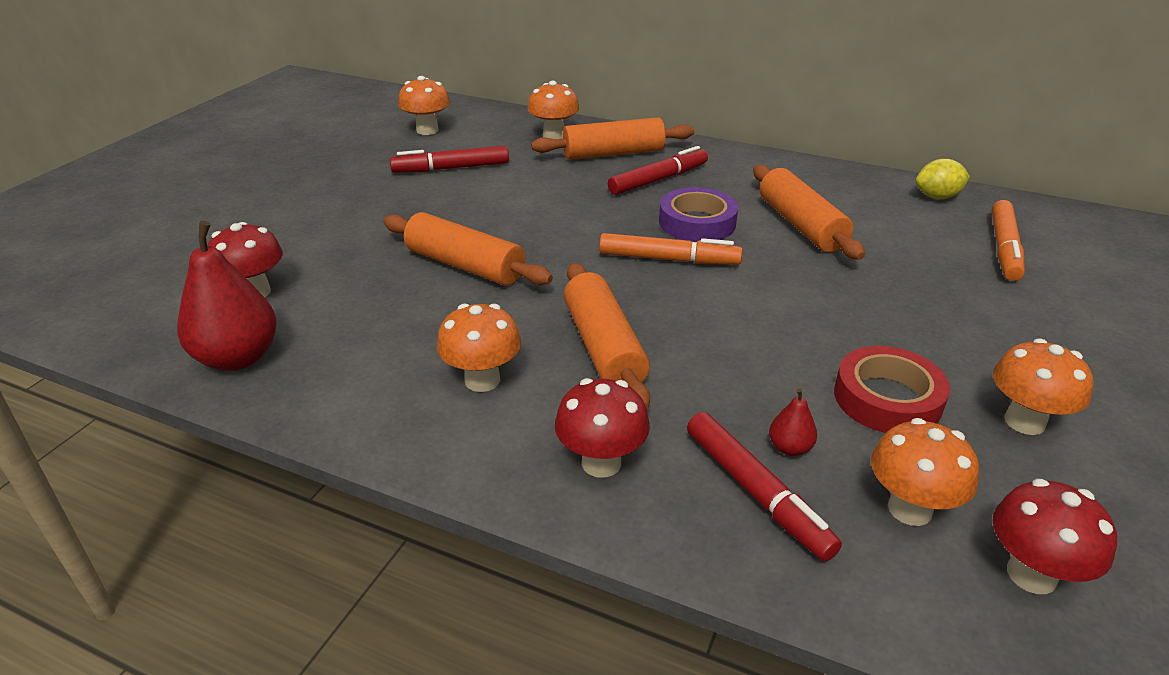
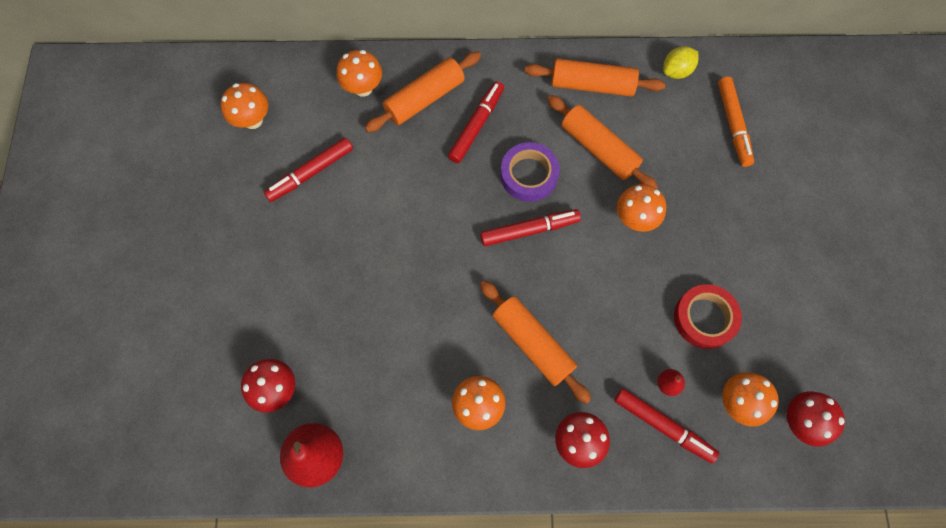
camera: 25 degrees left, 35 degrees up
orange rolling pin [383,212,553,286] -> orange rolling pin moved to [525,58,665,97]
orange marker [599,233,743,265] -> red marker [480,209,581,246]
orange mushroom [993,338,1093,435] -> orange mushroom moved to [617,184,666,232]

